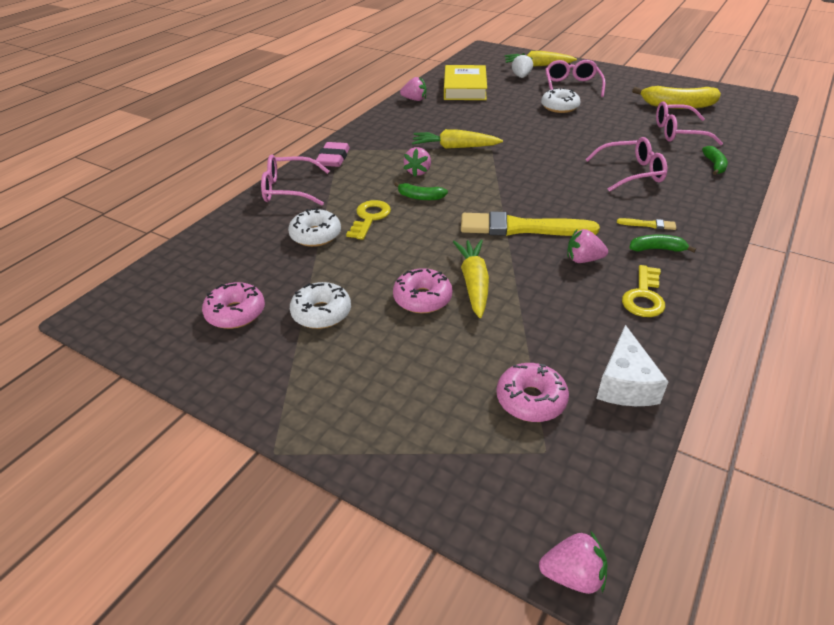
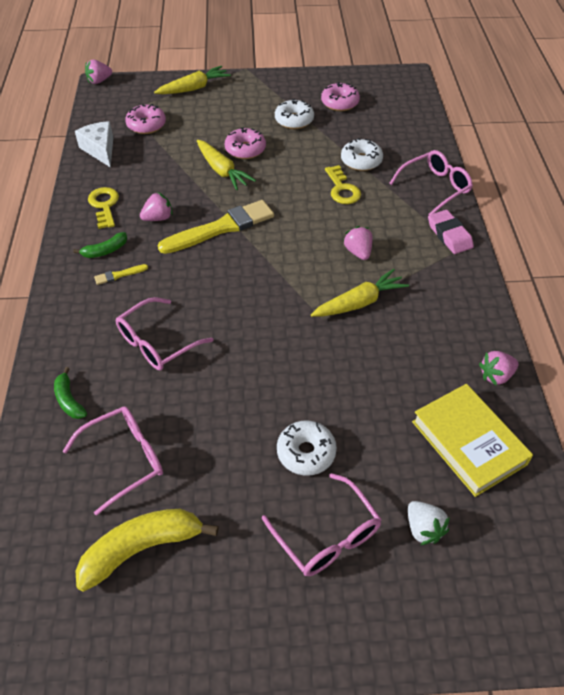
camera: 145 degrees right, 10 degrees up
green banana [394,182,448,200] -> none
yellow carrot [505,51,577,67] -> yellow carrot moved to [154,66,231,94]

